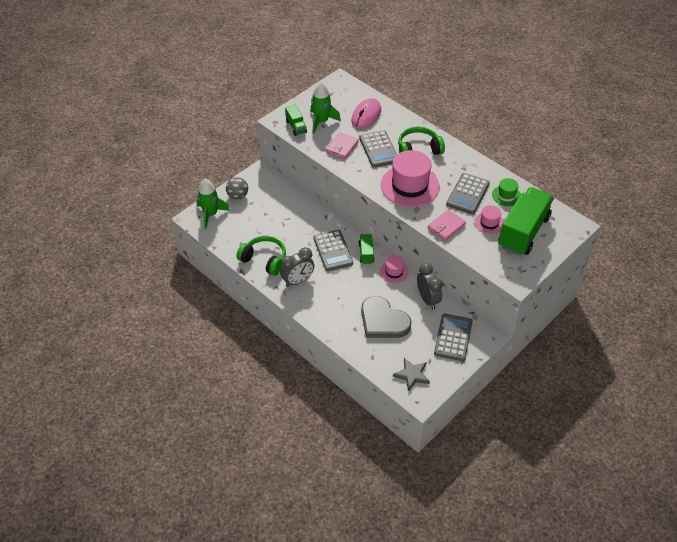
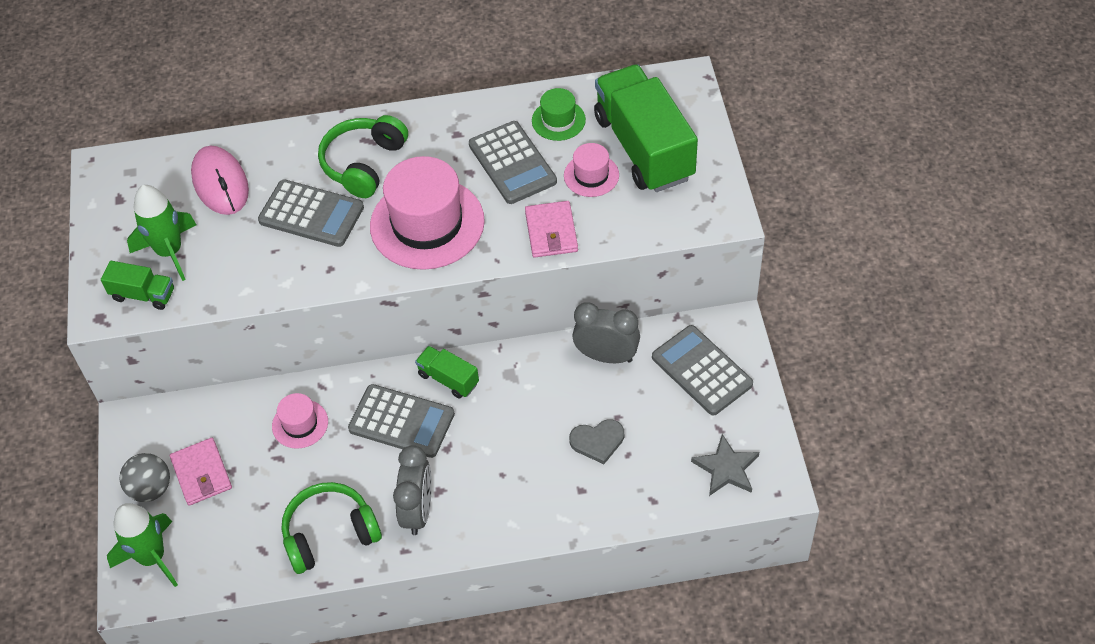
camera: 50 degrees left, 5 degrees up
pink wallet [326,132,359,159] -> pink wallet moved to [170,438,232,506]
grey heart [361,296,412,338] -> grey heart [569,419,624,464], size x0.53
pink hat [380,255,409,283] -> pink hat moved to [272,393,328,449]

